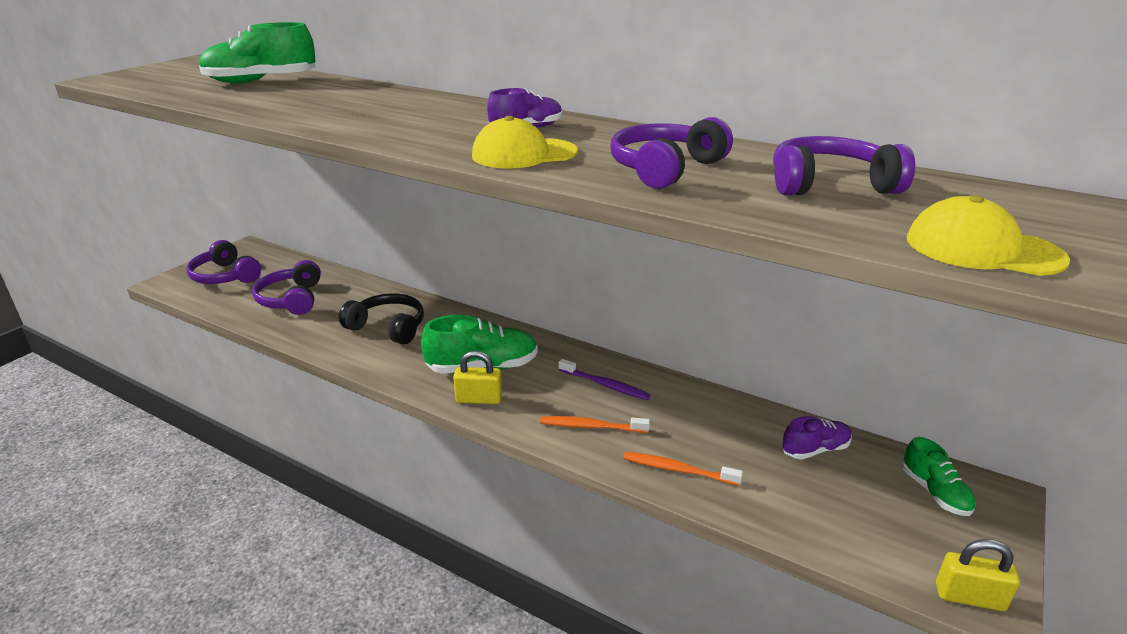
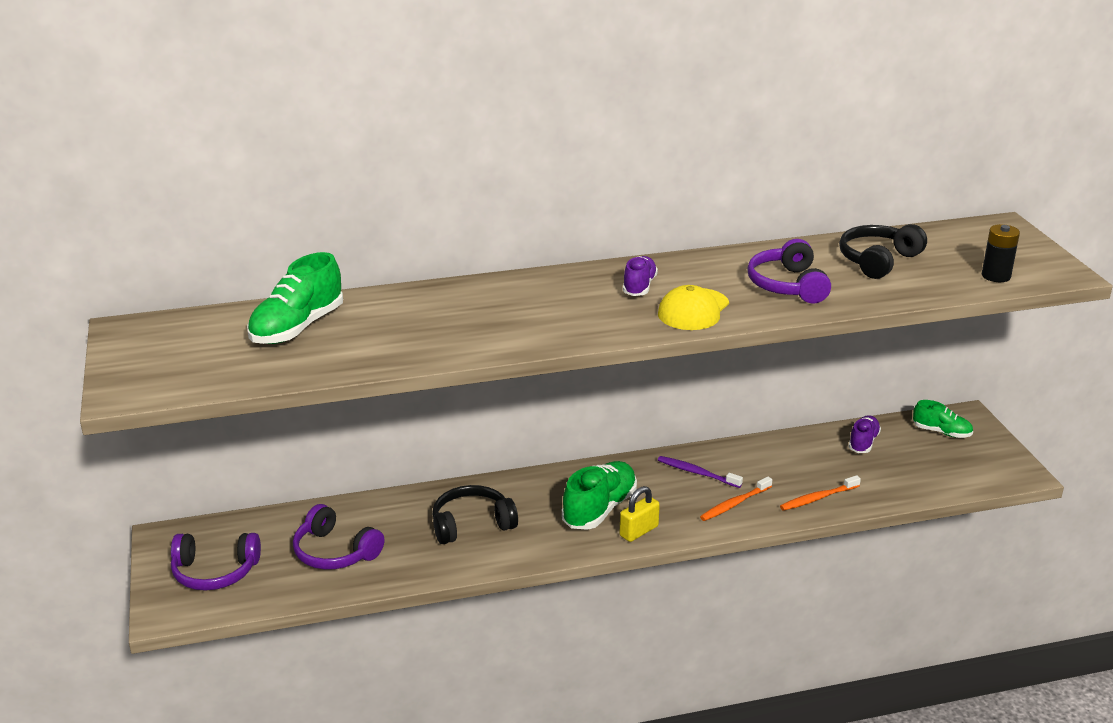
camera: 45 degrees left, 0 degrees up
purple toothbrush [558,359,651,400] -> purple toothbrush turned 135 degrees counterclockwise [658,456,743,488]
purple headphones [773,136,915,195] -> black headphones [839,224,927,279]
yellow cap [907,195,1070,276] -> black battery [982,224,1020,282]
yellow padlock [936,539,1020,611] -> none

